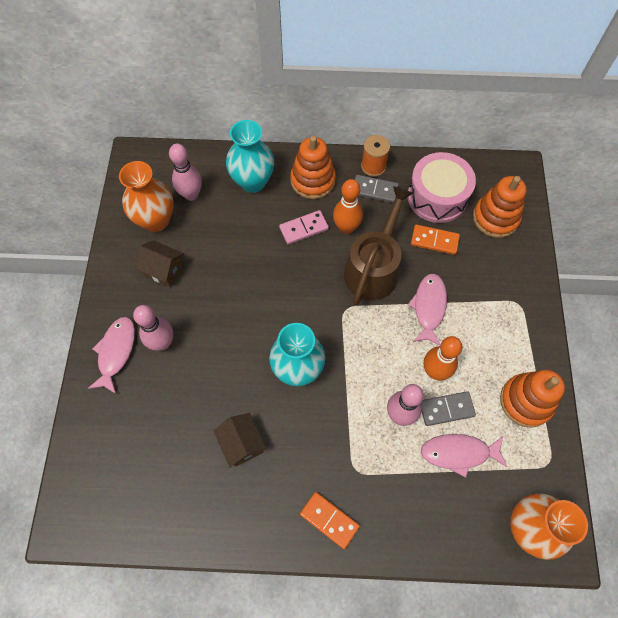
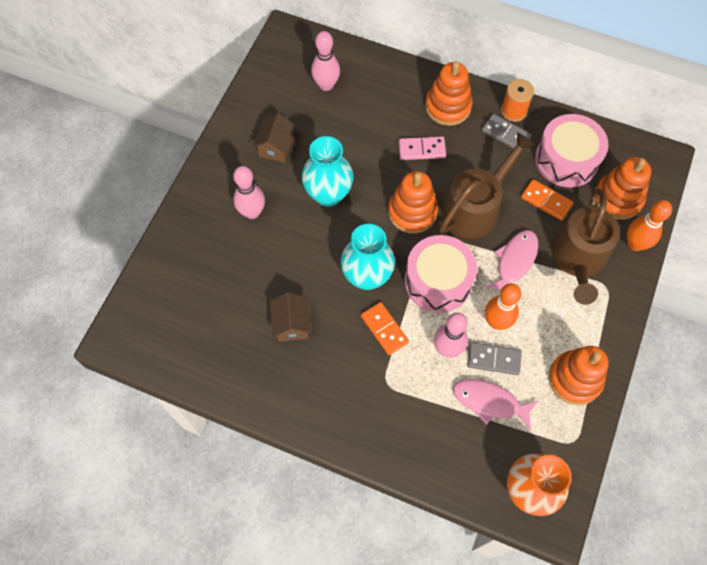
camera: 20 degrees right, 0 degrees up
pink fish [88,317,135,394] -> none
orange vase [119,161,174,232] -> none
brown house [135,240,184,287] -> brown house turned 60 degrees clockwise [253,113,296,163]
turquoise vase [226,120,274,193] -> turquoise vase moved to [302,136,354,207]
orange domino [300,492,360,549] -> orange domino moved to [361,302,409,355]
orange bowling pin [333,179,363,234] -> orange bowling pin moved to [627,200,672,251]
none -> orange stacking toy [388,171,438,234]
none -> pink drum [405,235,477,313]
none -> brown watering can [552,188,620,305]

